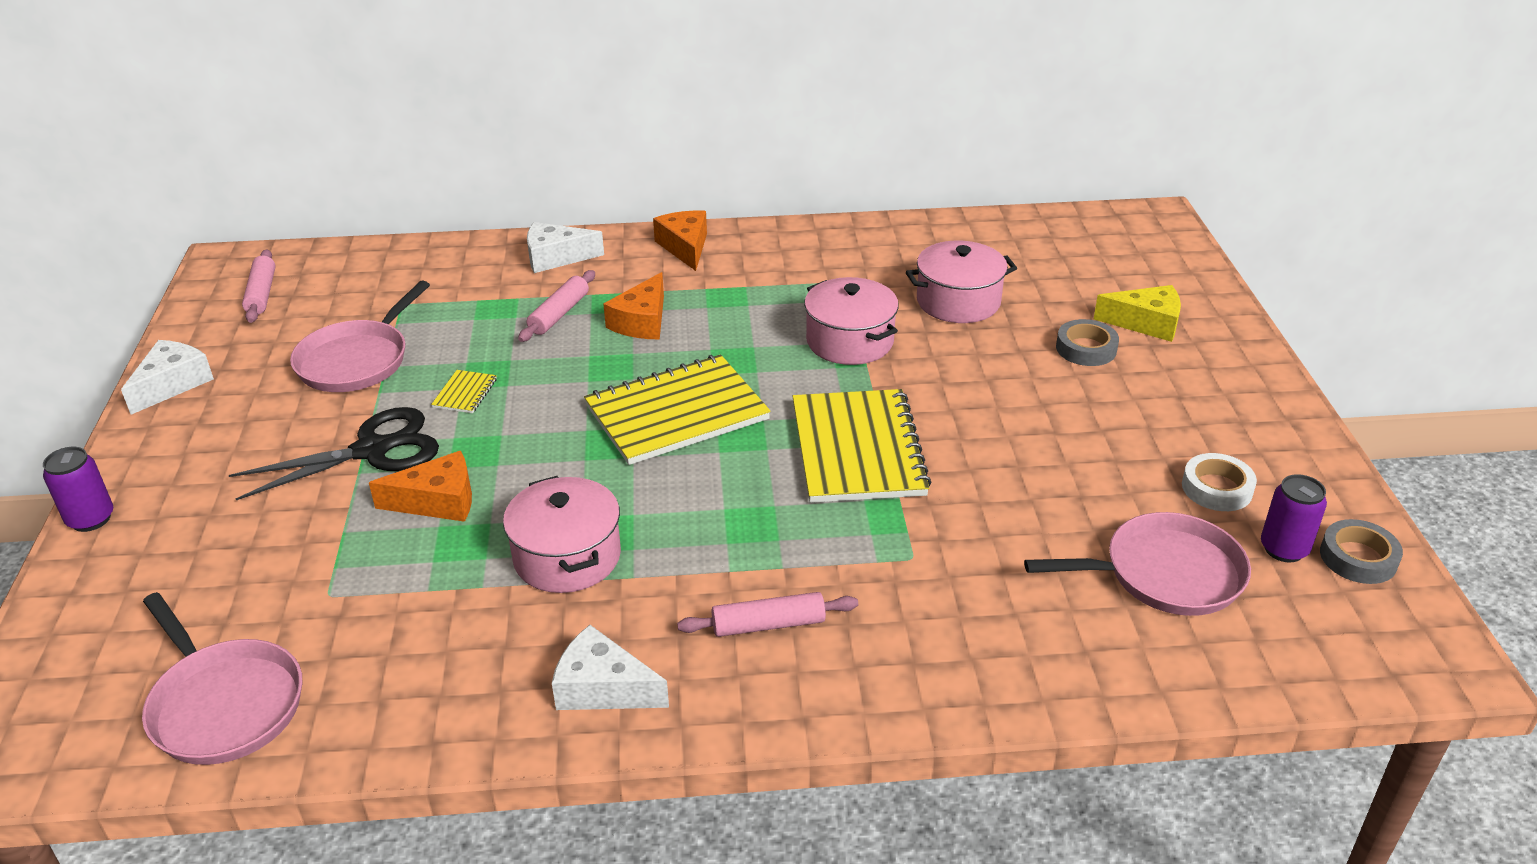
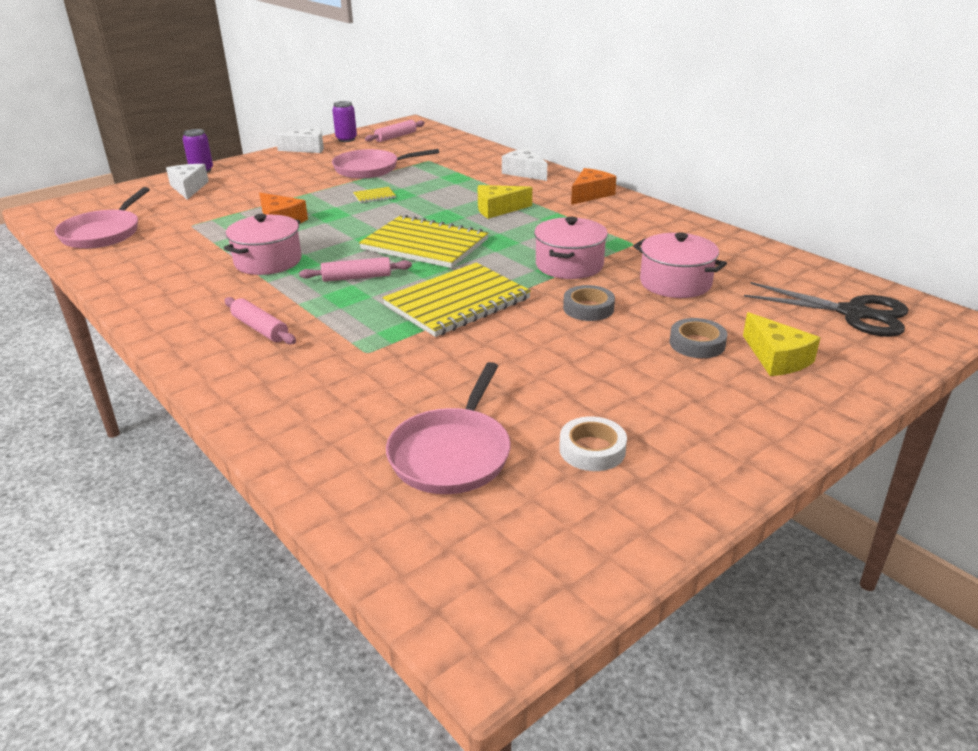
camera: 55 degrees right, 5 degrees down
black scissors [229,407,439,500] -> black scissors moved to [744,282,908,337]
pink rolling pin [518,270,595,342] -> pink rolling pin moved to [299,257,412,282]
white cheese [552,625,669,710] -> white cheese moved to [166,164,209,200]
orange cheese [603,272,664,340] -> yellow cheese [478,185,532,219]
pink pan [1024,512,1251,616] -> pink pan turned 60 degrees clockwise [386,362,511,494]
purple can [1261,474,1327,563] -> purple can moved to [332,101,357,142]
grey tape [1320,519,1403,584] -> grey tape moved to [563,285,615,321]

